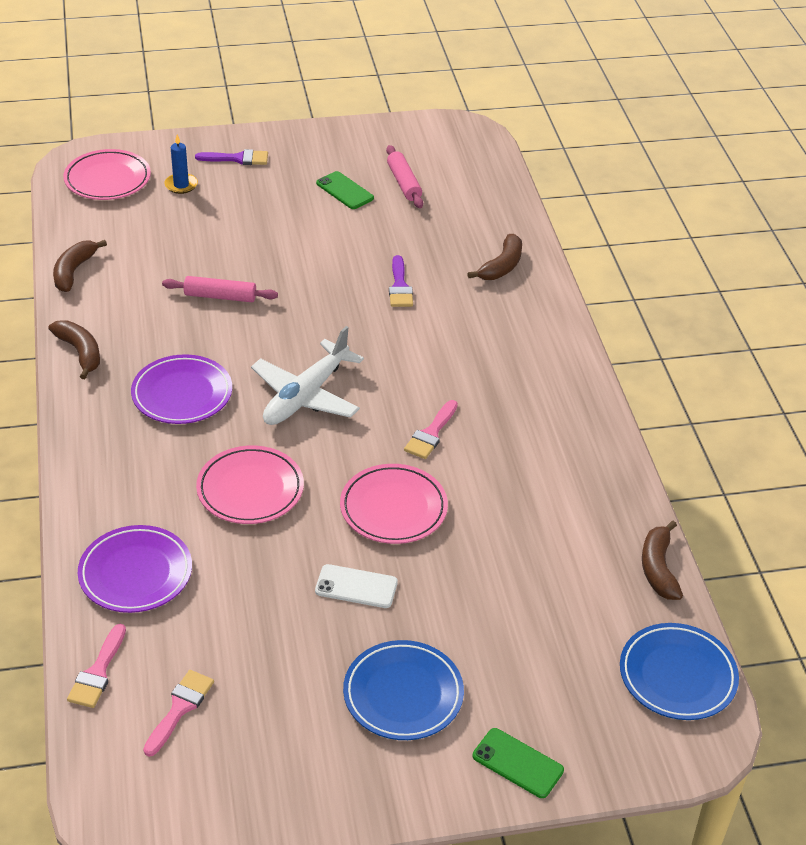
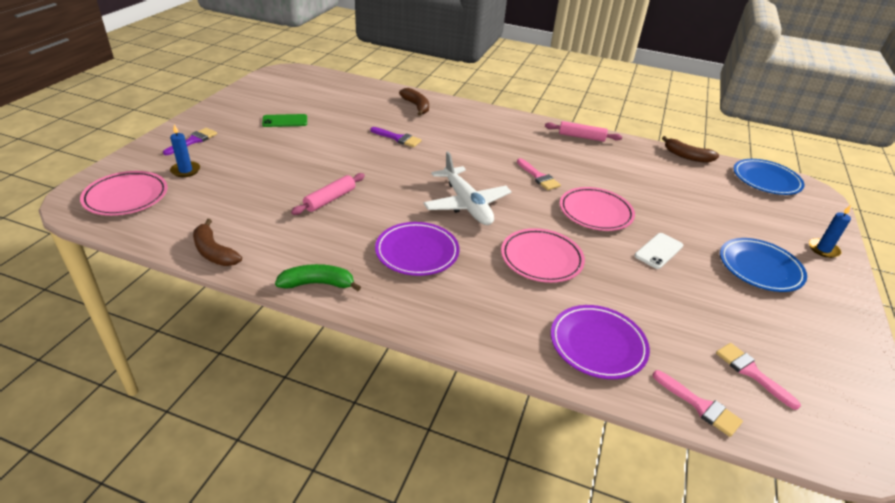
camera: 60 degrees left, 5 degrees down
brown banana [49,320,100,379] -> green banana [275,264,361,291]
pink rolling pin [386,145,423,208] -> pink rolling pin moved to [545,121,622,142]
green phone [473,728,564,798] -> blue candle [809,205,851,258]

